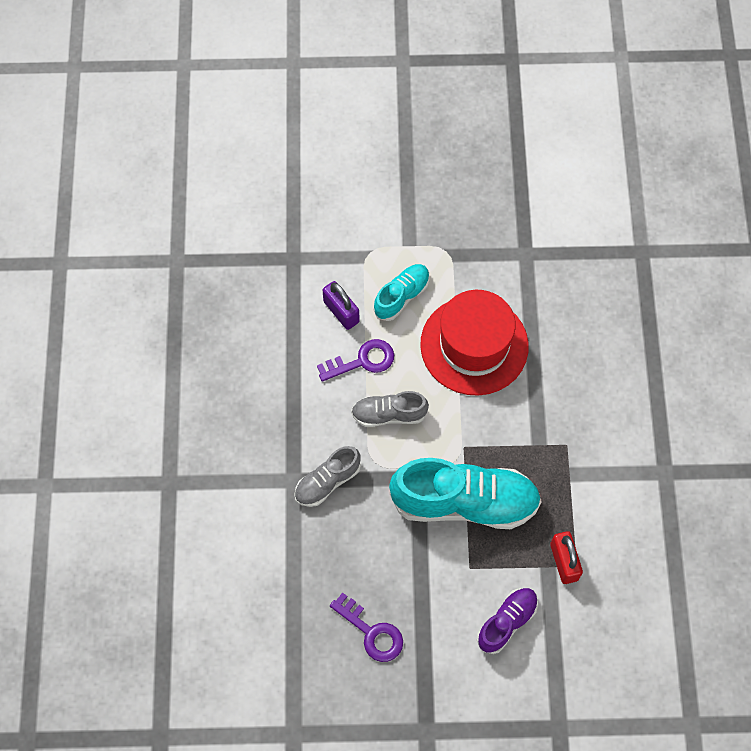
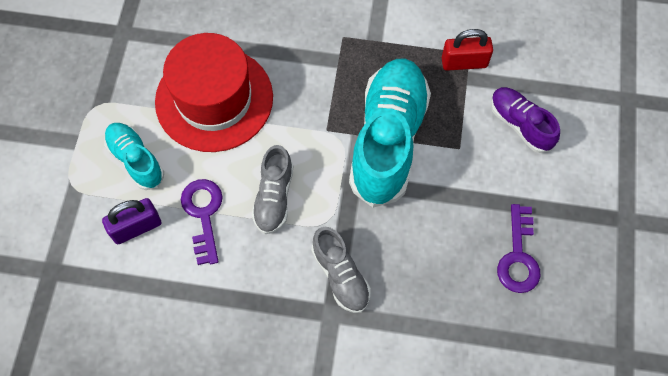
camera: 80 degrees left, 0 degrees up
purple key [330,592,403,662] -> purple key turned 135 degrees clockwise [497,204,541,293]

